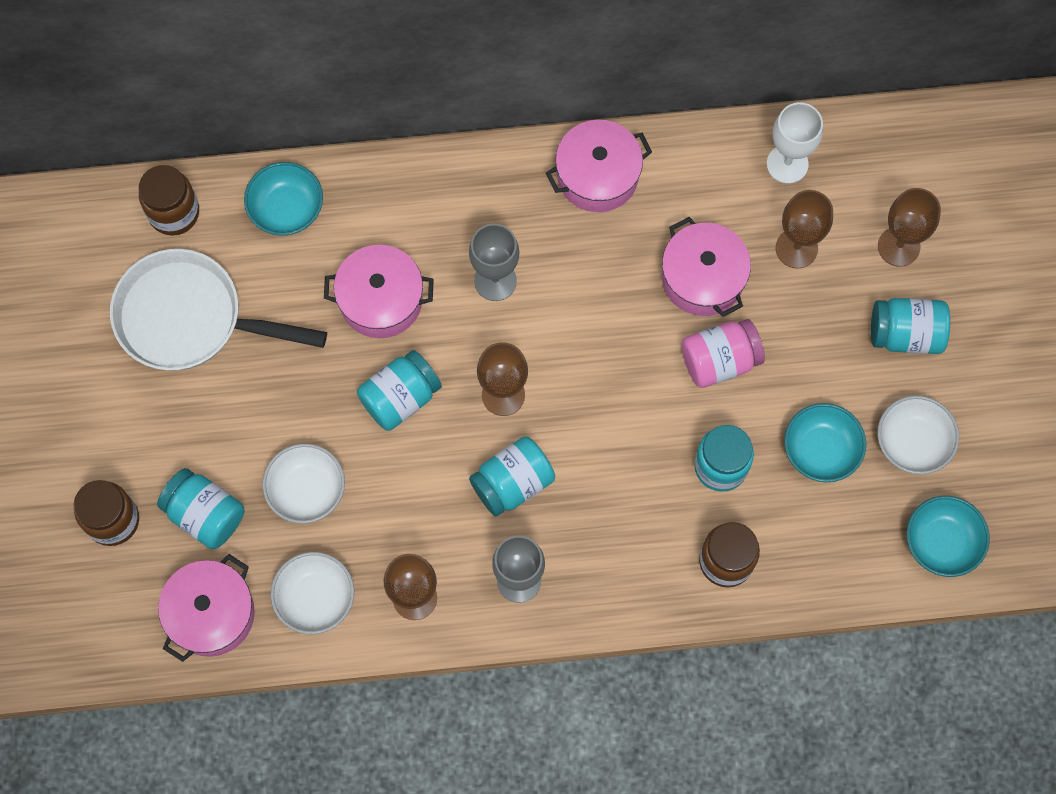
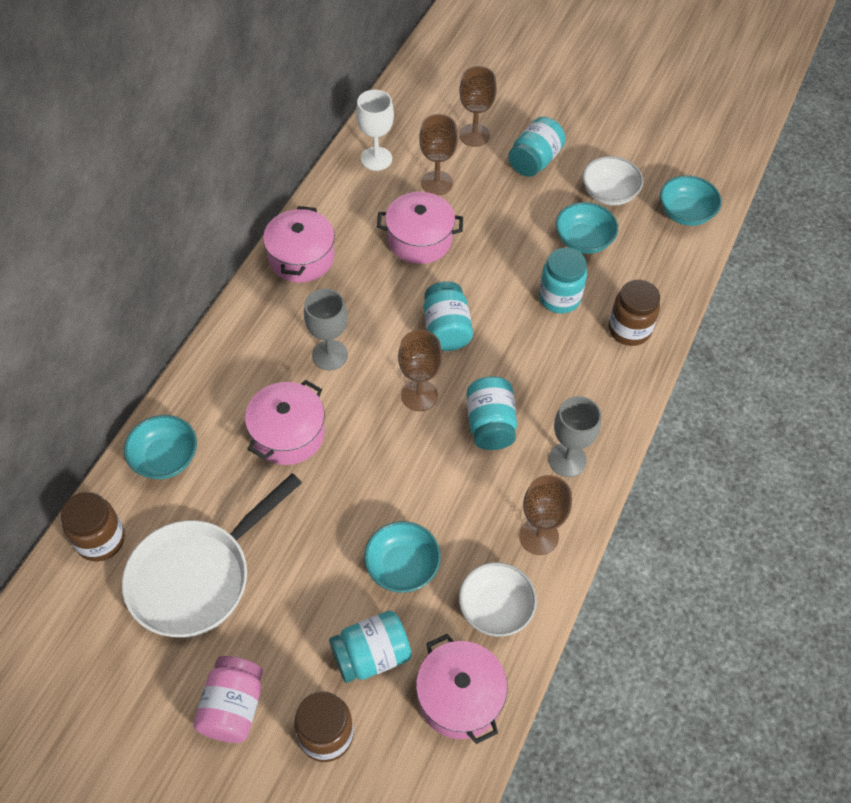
camera: 60 degrees left, 15 degrees down
white bowl [262,443,345,524] -> turquoise bowl [364,521,441,593]
turquoise jar [357,350,442,431] -> turquoise jar moved to [424,281,473,351]
pink jar [682,319,765,388] -> pink jar moved to [193,656,263,743]

